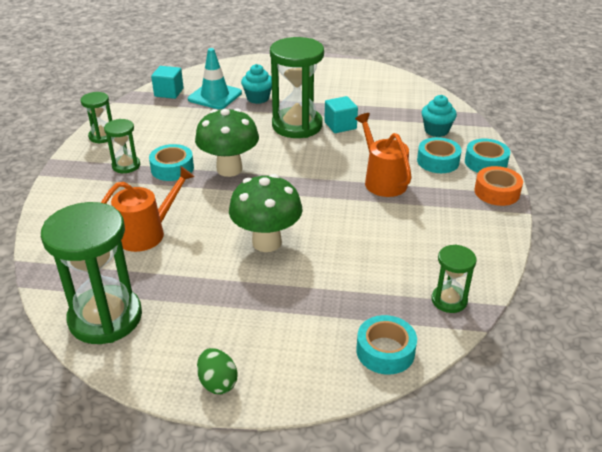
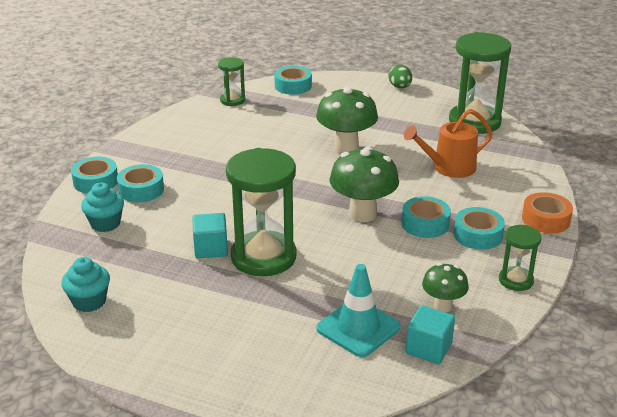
camera: 165 degrees left, 5 degrees down
green hourglass [104,119,140,173] -> turquoise tape [454,207,505,250]
turquoise cupcake [241,64,272,104] -> turquoise cupcake moved to [61,257,110,312]
orange watering can [355,113,412,197] -> none
orange tape [474,166,523,206] -> orange tape moved to [522,192,573,234]
none -> green mushroom [422,263,469,312]

